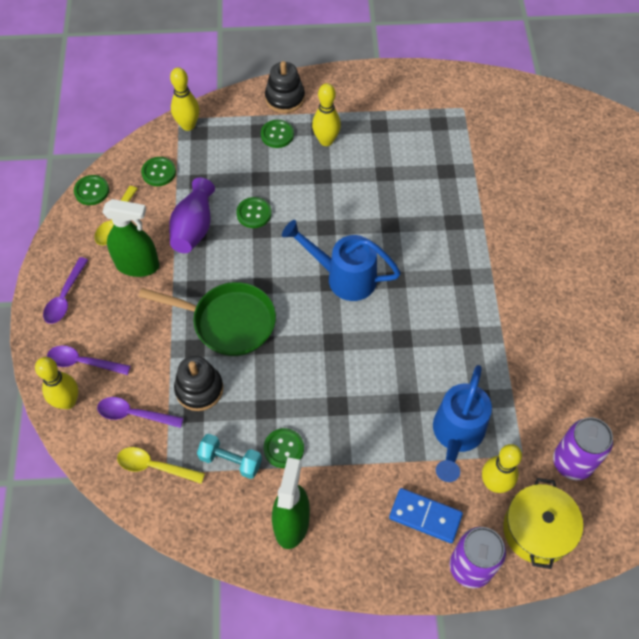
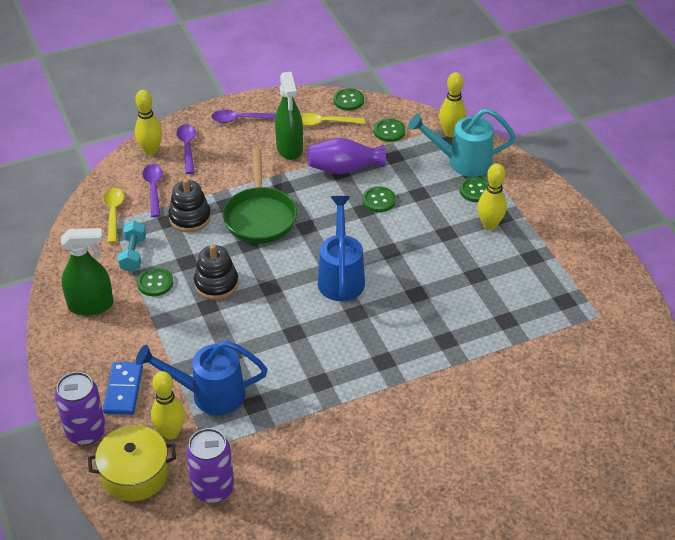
camera: 70 degrees right, 15 degrees down
black stacking toy [265,61,305,113] -> black stacking toy moved to [194,245,239,300]
none -> turquoise watering can [408,108,516,177]

